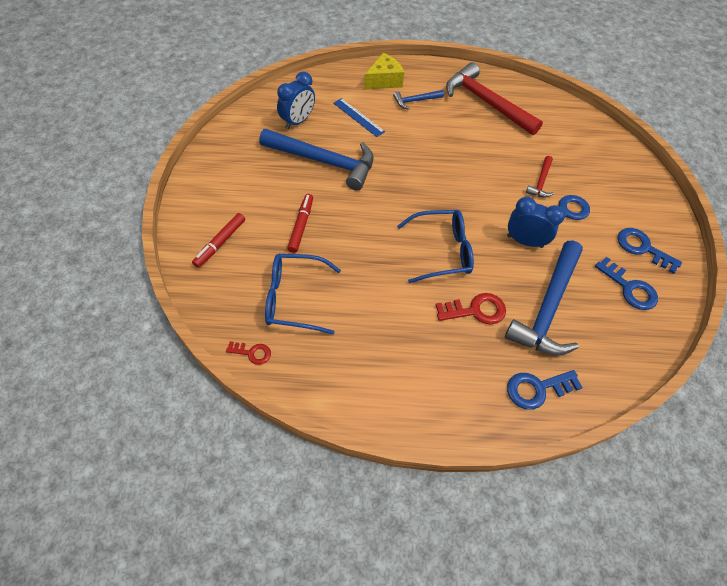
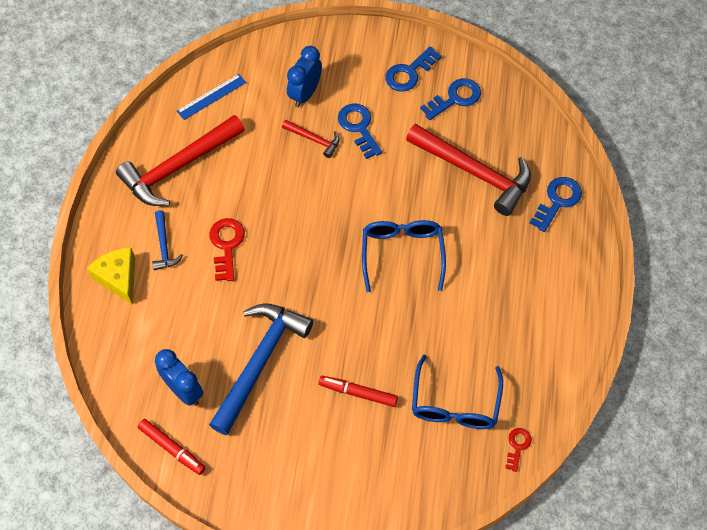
camera: 80 degrees left, 5 degrees up
red marker [192,213,245,268] -> red marker moved to [138,419,206,475]
blue ruler [333,98,385,137] -> blue ruler moved to [177,74,246,120]
red key [436,293,506,325] -> red key moved to [209,218,245,281]
blue hammer [505,241,583,356] -> red hammer [406,124,531,216]
blue clock [507,197,565,248] -> blue clock moved to [287,46,322,107]
blue key [507,370,583,410] -> blue key turned 135 degrees counterclockwise [529,177,582,232]

